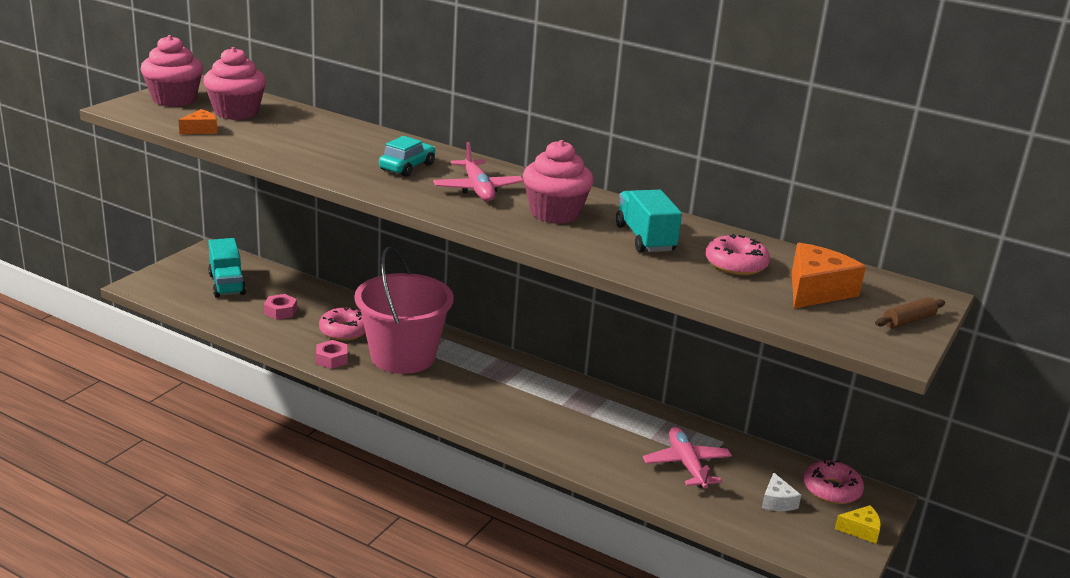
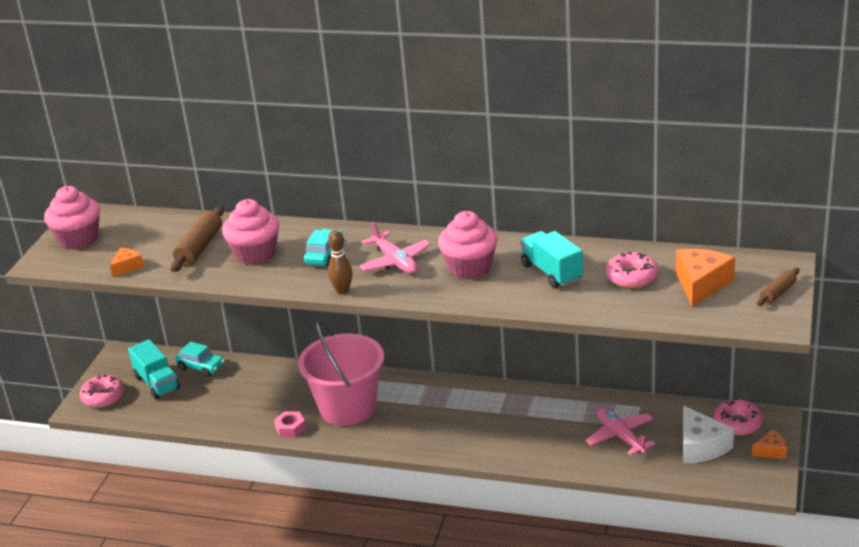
camera: 10 degrees left, 5 degrees up
pink cupcake [203,47,266,120] -> pink cupcake moved to [222,199,279,265]
pink nut [264,294,297,320] -> none
pink donut [319,307,365,341] -> pink donut moved to [80,375,124,408]
white cheese [762,473,801,511] -> white cheese [683,406,734,463], size x1.80
yellow cheese [835,505,881,544] -> orange cheese [752,430,787,459]
none -> brown rolling pin [171,206,224,272]
none -> turquoise car [175,341,225,377]
none -> brown bowling pin [328,230,353,295]

